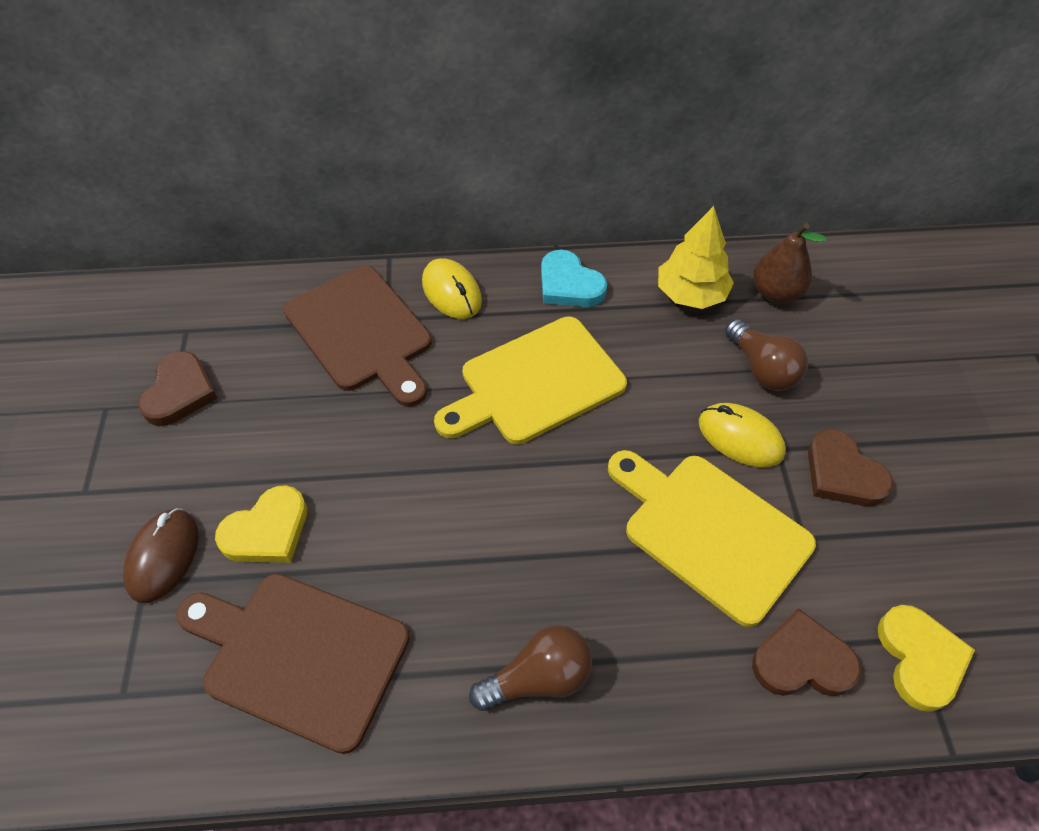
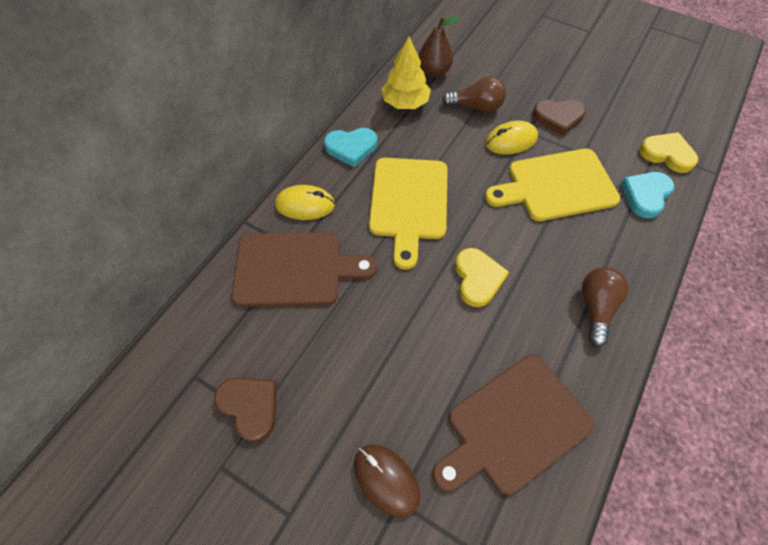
camera: 55 degrees left, 5 degrees up
yellow heart [215,485,307,563] -> yellow heart moved to [455,248,509,307]
brown heart [752,608,861,696] -> turquoise heart [621,172,674,218]

